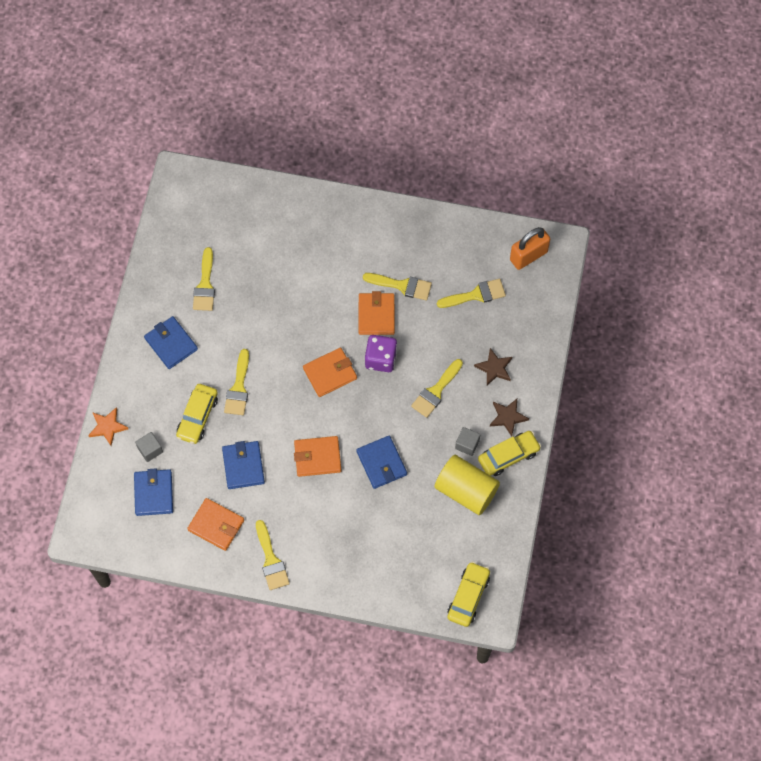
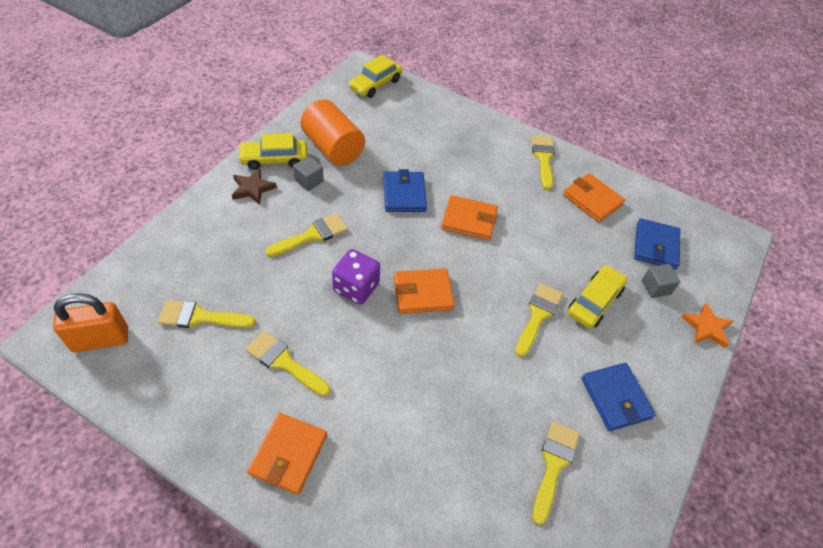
camera: 165 degrees left, 15 degrees down
blue wallet [222,441,265,489] -> none
orange wallet [359,291,395,335] -> orange wallet moved to [247,413,327,495]
yellow cylinder [434,455,500,515] -> orange cylinder [300,100,365,166]
brown star [474,348,512,385] -> none

